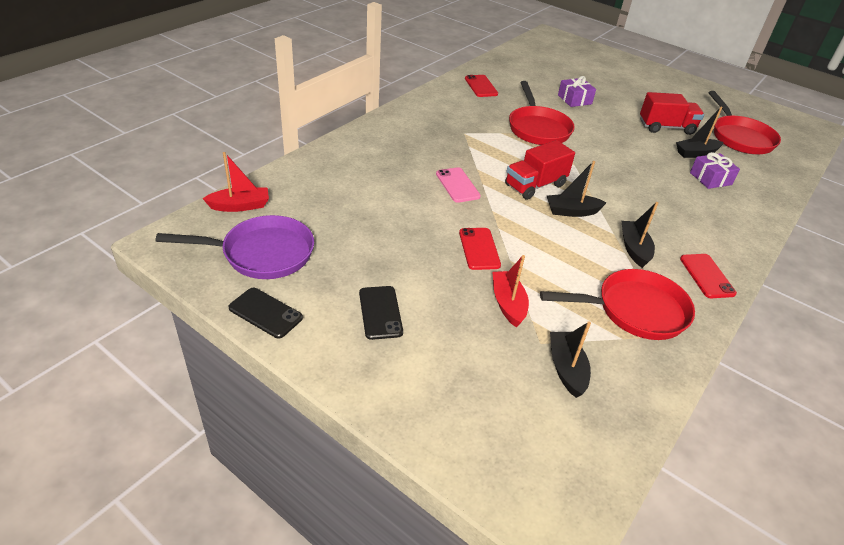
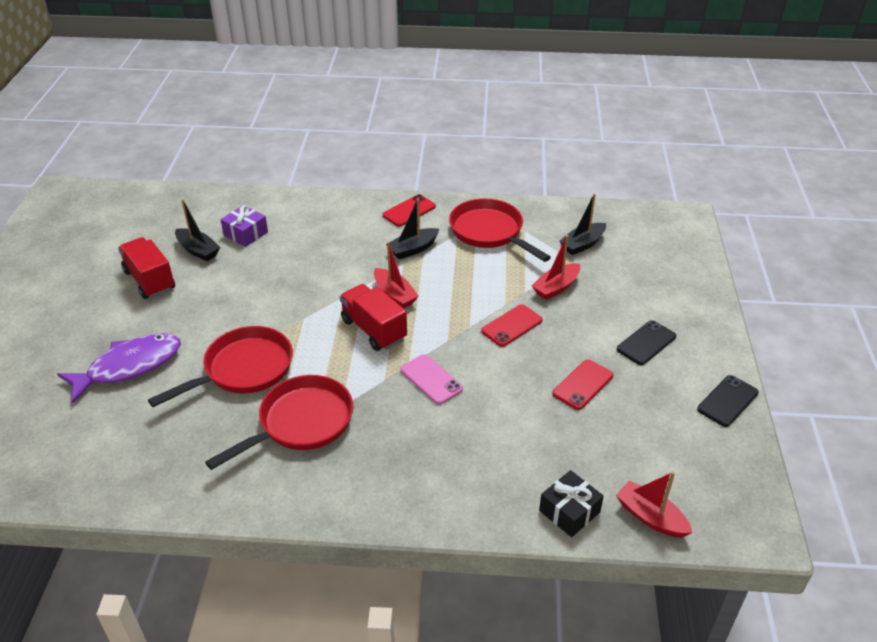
camera: 120 degrees left, 0 degrees up
purple pan [156,215,314,279] -> none
black phone [228,288,303,339] -> black phone turned 45 degrees clockwise [697,375,759,427]
pink phone [436,167,481,203] -> pink phone turned 75 degrees counterclockwise [400,354,463,405]
red phone [465,75,498,97] -> red phone moved to [552,359,613,410]
red truck [505,140,575,200] -> red truck turned 150 degrees counterclockwise [340,284,407,351]
black boat [547,161,606,217] -> red boat [374,241,419,309]
purple gift [558,76,596,107] -> purple fish [57,333,181,404]
red pan [708,91,781,154] -> red pan moved to [205,375,353,470]
none -> black gift [539,470,604,537]

